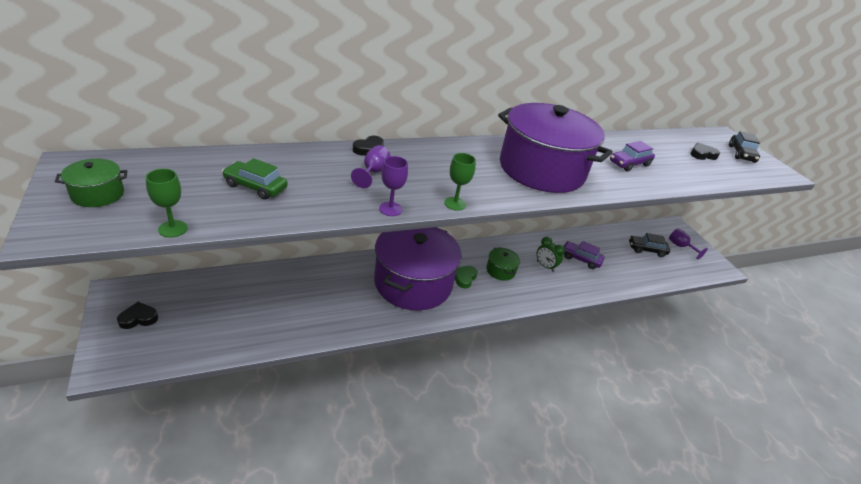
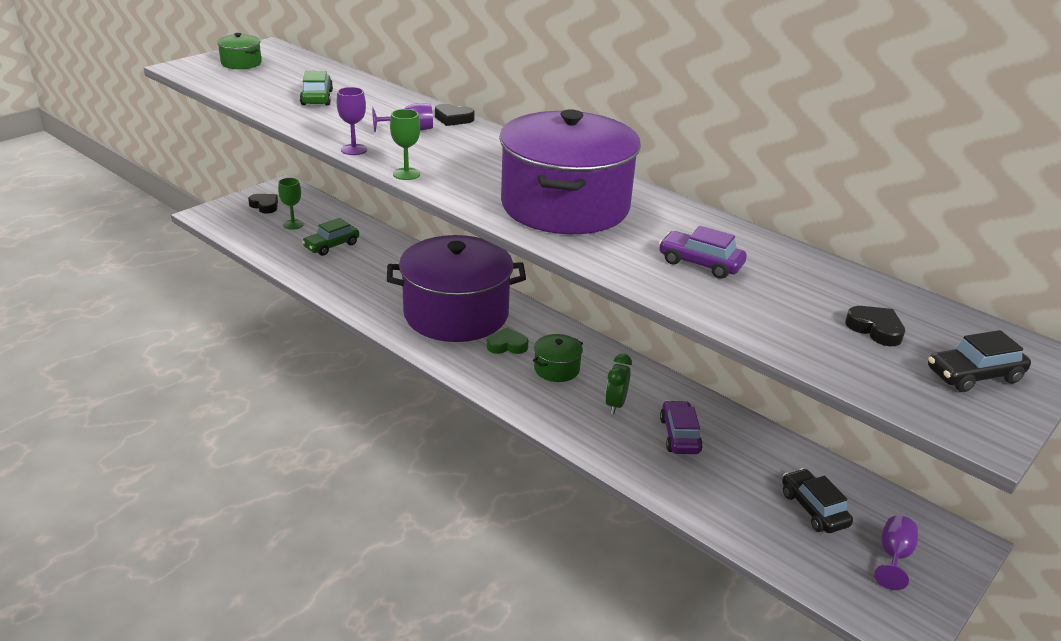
camera: 65 degrees right, 5 degrees down
green goblet [146,169,188,238] -> green goblet moved to [278,178,304,230]
none -> green car [302,218,359,256]

